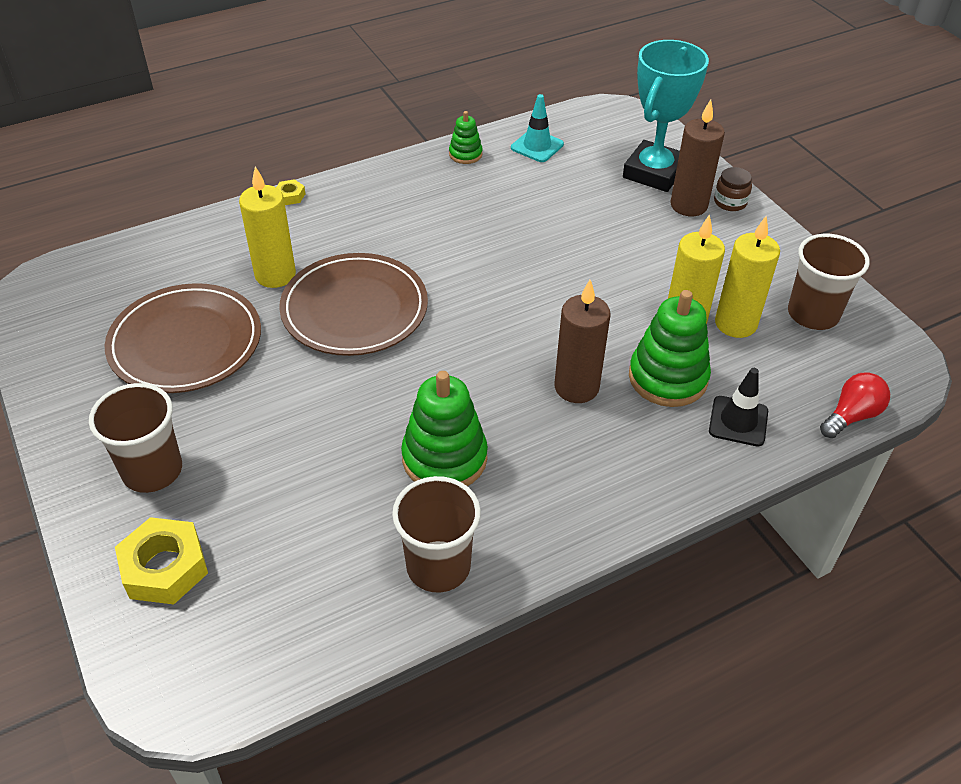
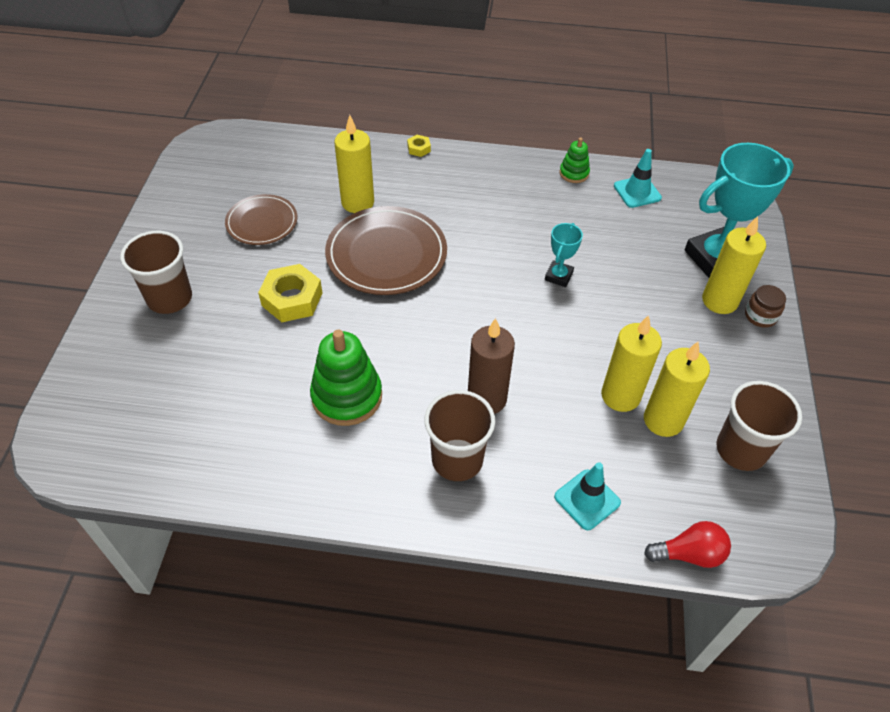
camera: 35 degrees right, 5 degrees up
brown plate [105,283,261,393] -> brown plate [225,194,297,245], size x0.61
yellow nut [115,517,208,604] -> yellow nut moved to [258,264,322,322]
brown cup [392,476,481,593] -> brown cup moved to [424,390,495,481]
green stacking toy [629,290,711,407] -> none
brown candle [670,99,725,216] -> yellow candle [702,216,766,314]
black traffic cone [709,368,768,447] -> turquoise traffic cone [554,462,621,530]
none -> turquoise trophy [545,223,583,287]

